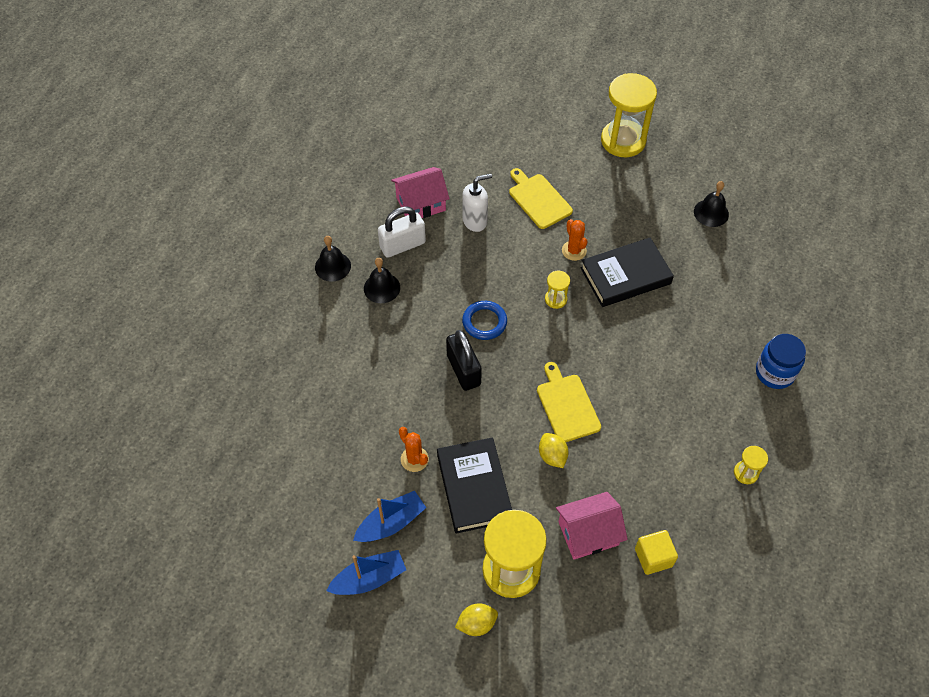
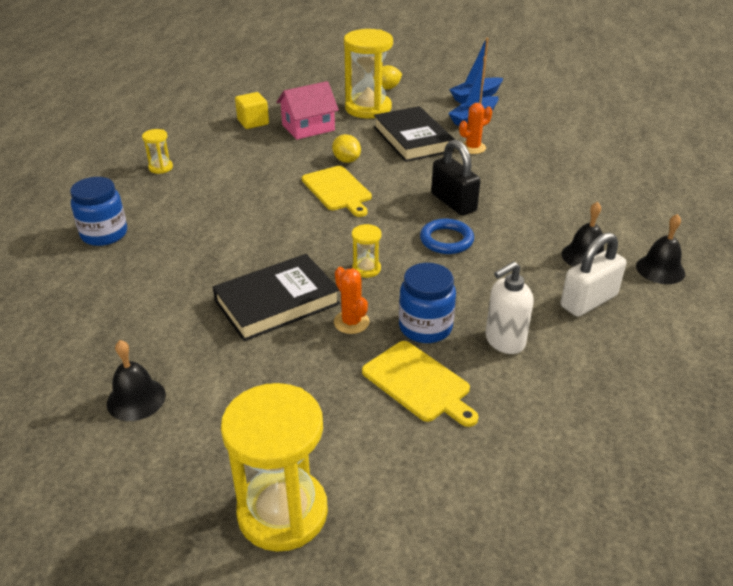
camera: 170 degrees right, 20 degrees down
pink house [391,167,450,218] -> none
orange cactus [399,427,429,472] -> orange cactus turned 75 degrees counterclockwise [459,103,492,154]
none -> blue jar [399,263,456,343]

